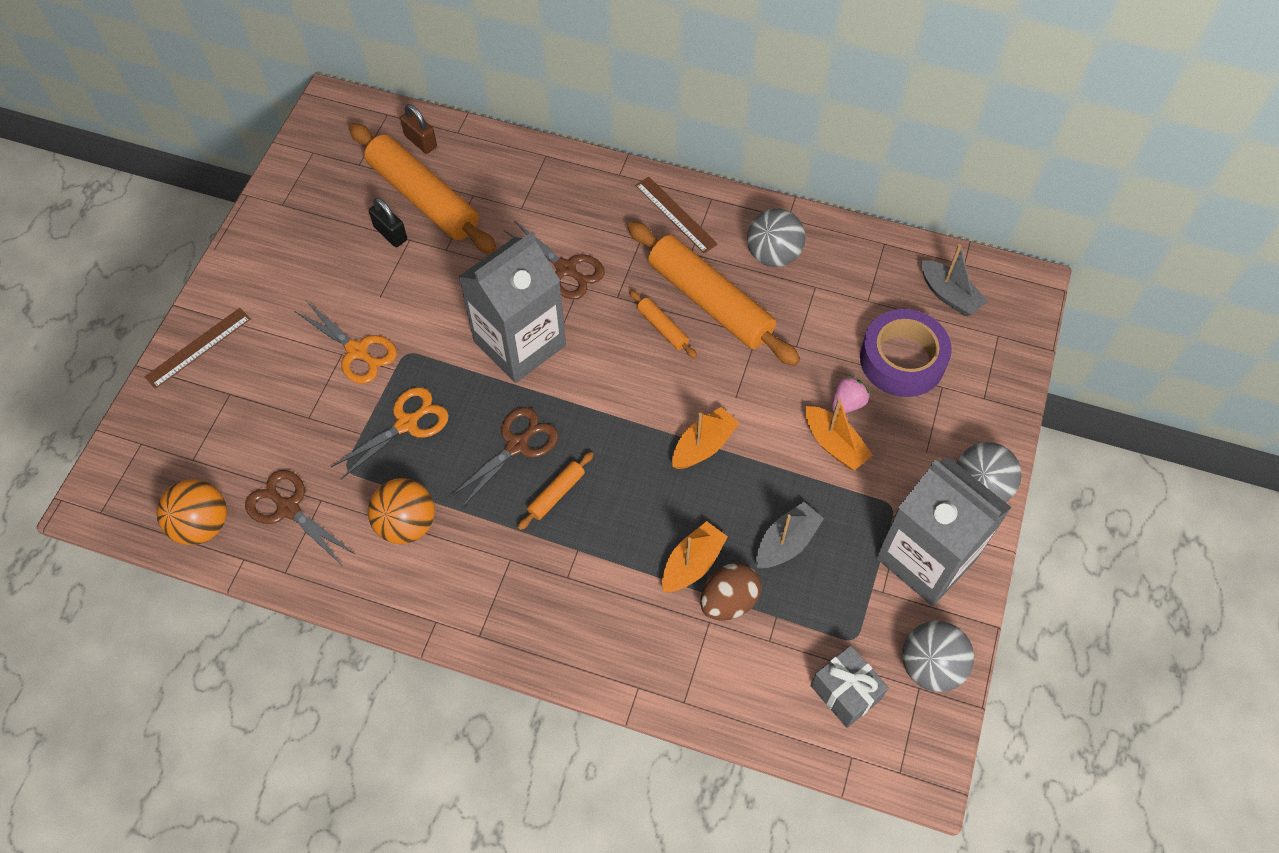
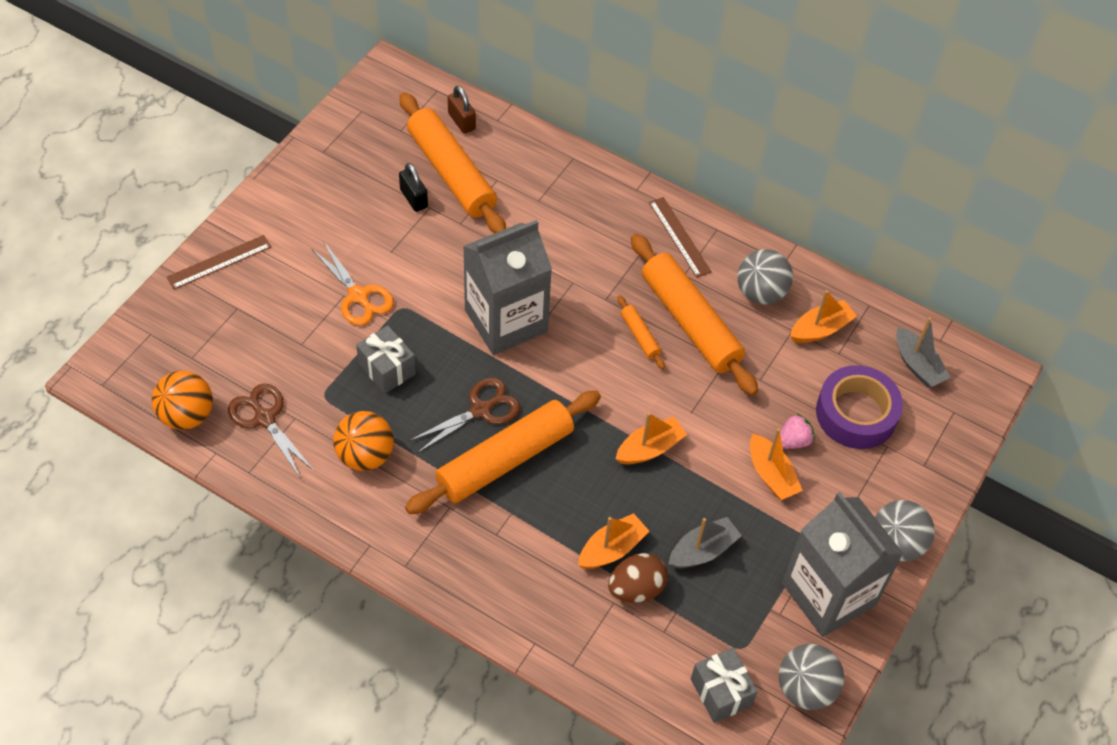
camera: 10 degrees right, 5 degrees down
orange scissors [331,387,449,479] -> grey gift [356,325,416,394]
brown scissors [505,220,605,299] -> none
orange rolling pin [517,452,594,530] -> orange rolling pin [405,390,601,514], size x2.30
none -> orange boat [790,290,857,343]

